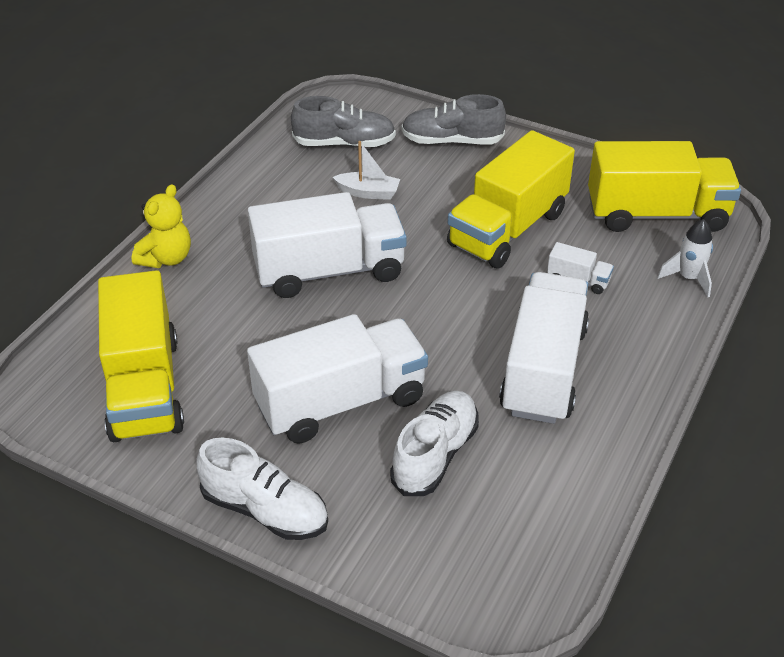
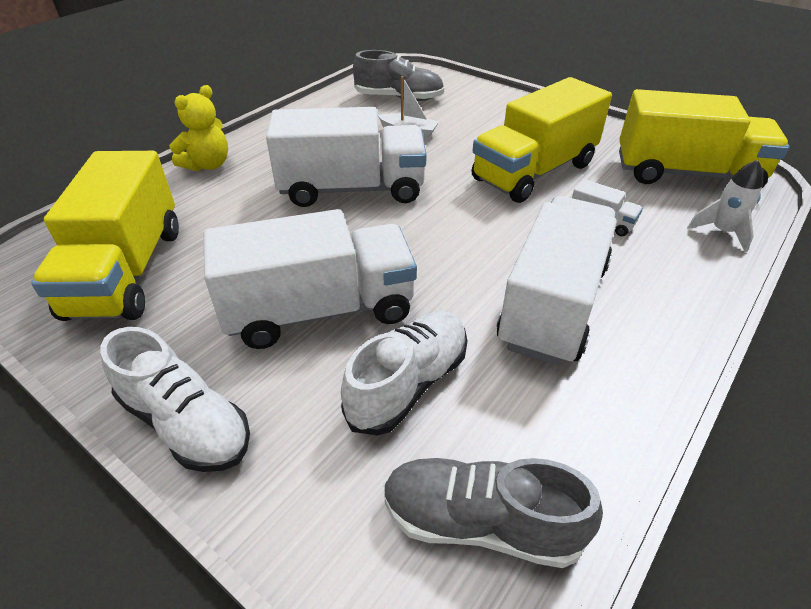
camera: 10 degrees right, 0 degrees up
grey shoe [402,94,506,144] -> grey shoe moved to [384,458,603,568]

